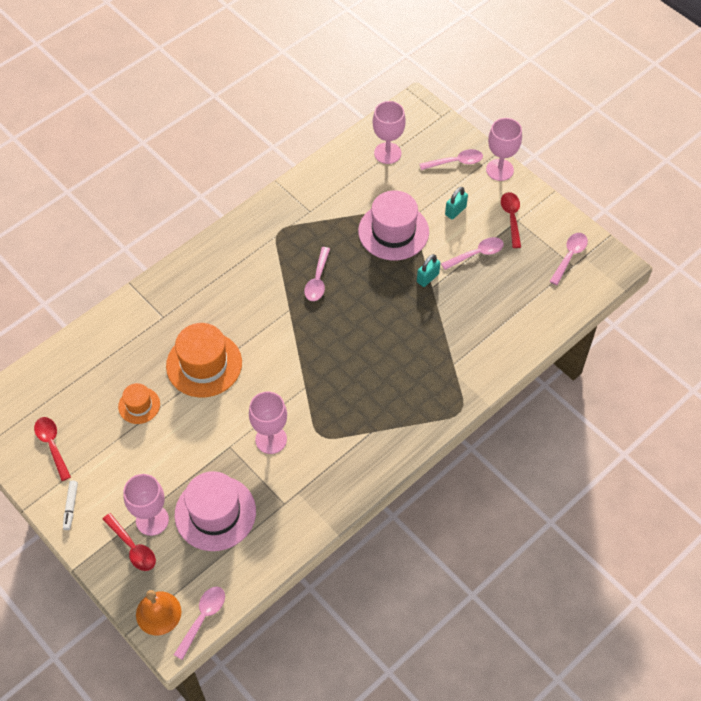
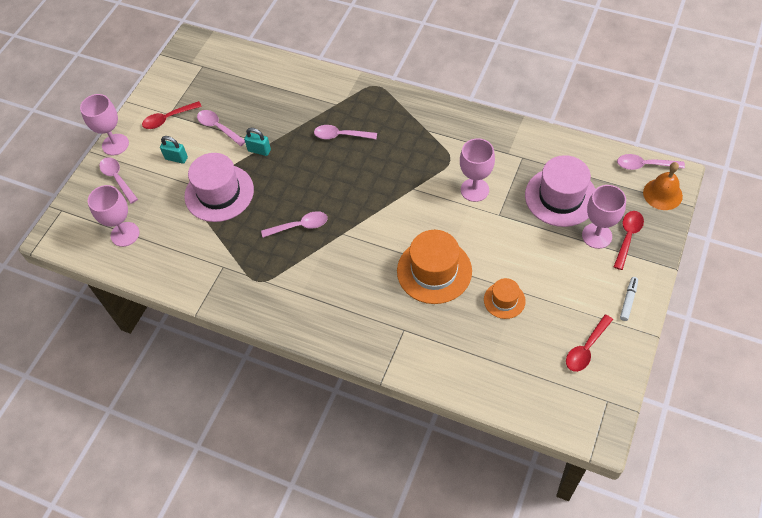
camera: 110 degrees left, 0 degrees up
white marker [63,481,78,530] -> white marker turned 45 degrees counterclockwise [620,277,638,321]
pink spoon [549,233,588,285] -> pink spoon moved to [314,125,377,139]

